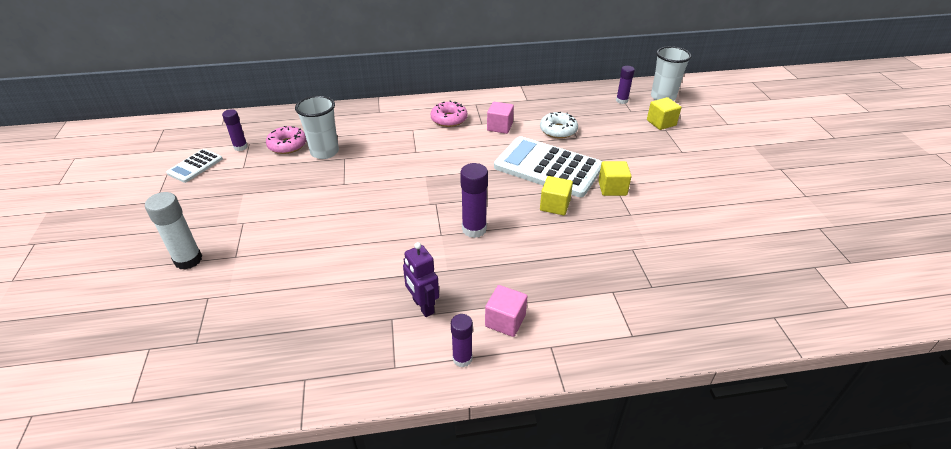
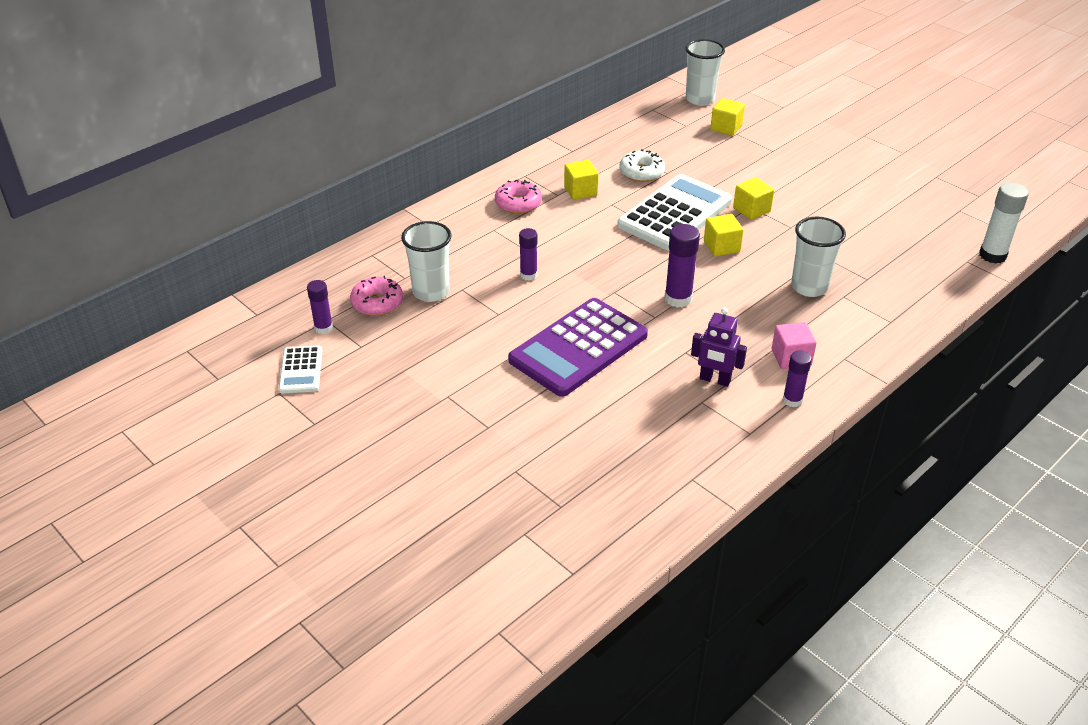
camera: 35 degrees left, 0 degrees up
white glue stick [145,192,202,270] -> white glue stick moved to [979,183,1029,264]
pink cube [487,102,514,134] -> yellow cube [564,160,599,200]
white calculator [494,136,602,197] -> white calculator turned 135 degrees clockwise [617,174,732,251]
purple glue stick [616,66,635,104] -> purple glue stick moved to [519,228,538,280]
none -> purple calculator [508,298,648,397]
none -> white cup [791,216,846,297]

